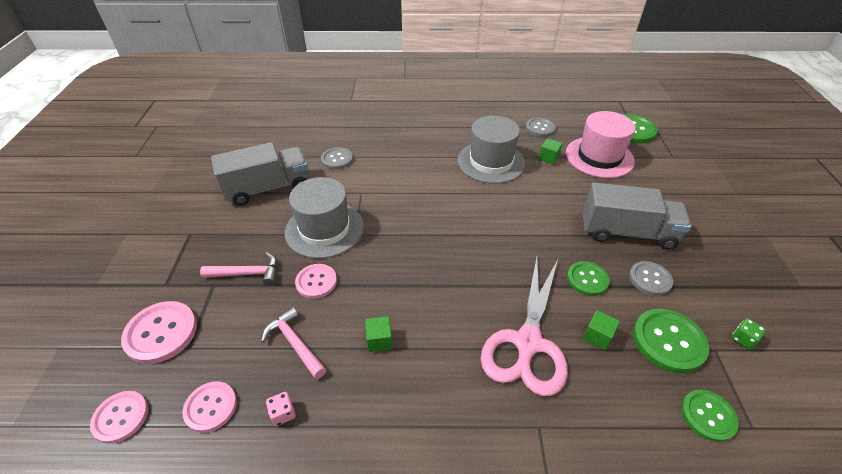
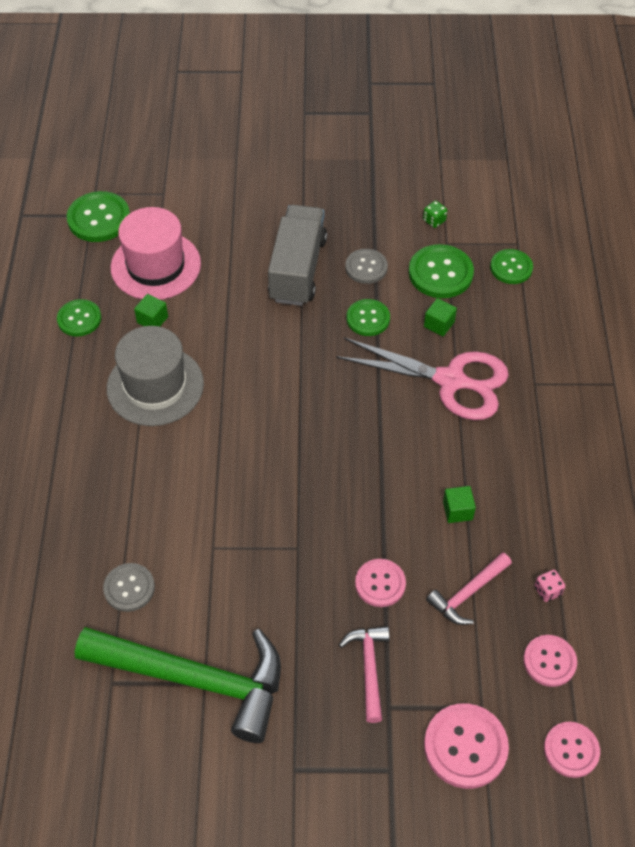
camera: 90 degrees left, 10 degrees up
grey truck [211,142,309,206] -> green hammer [75,627,281,743]
grey hat [285,177,364,258] -> none
grey button [526,118,556,137] -> green button [57,299,101,336]

